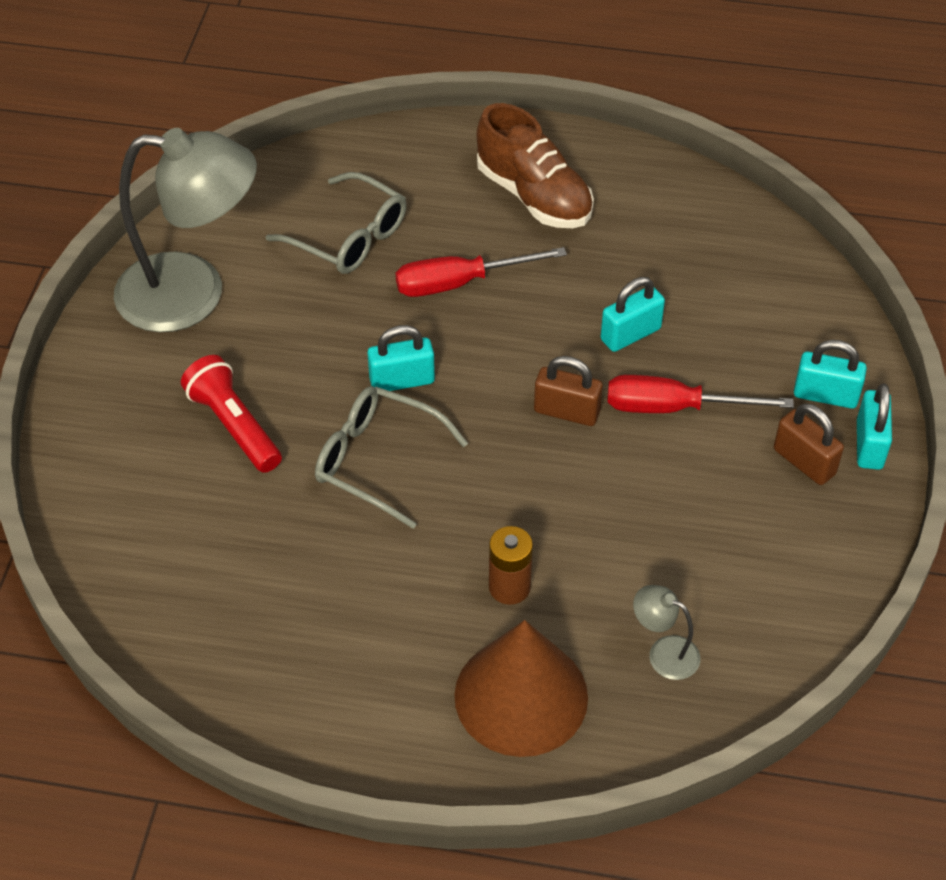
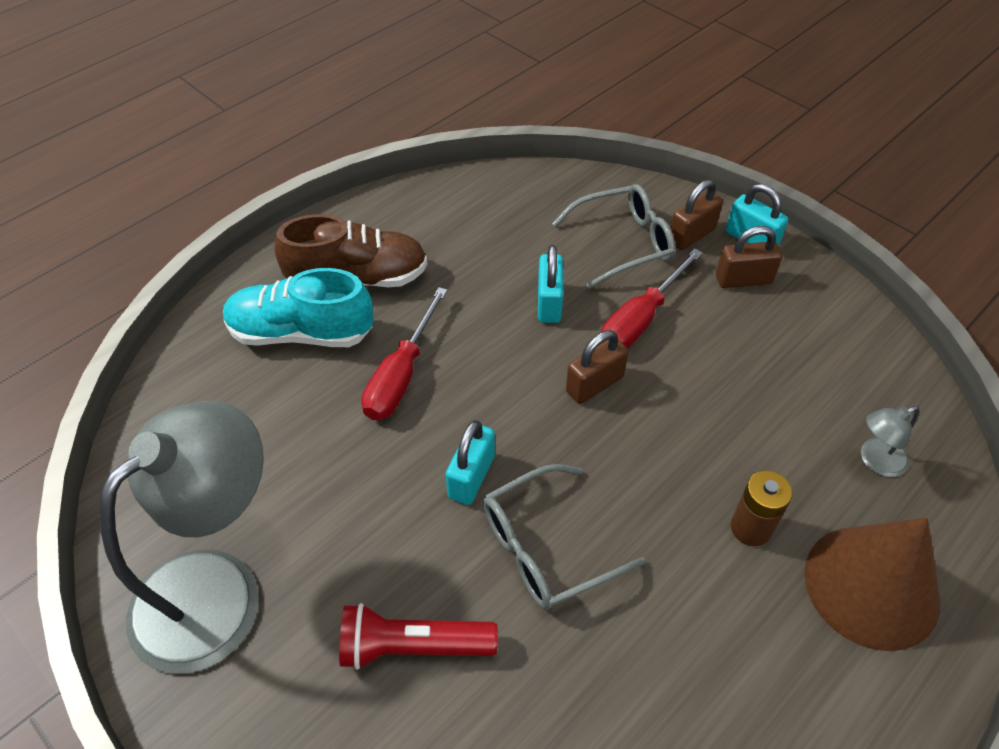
camera: 55 degrees left, 0 degrees up
grey glasses [266,172,407,274] -> grey glasses moved to [552,184,675,289]
turquoise padlock [794,340,867,409] -> brown padlock [670,180,723,250]
none -> turquoise shoe [223,268,374,347]

